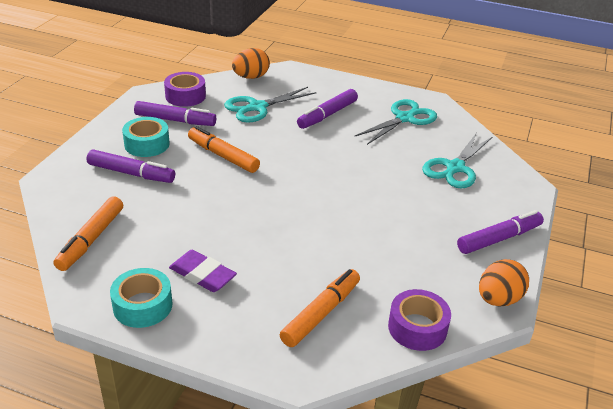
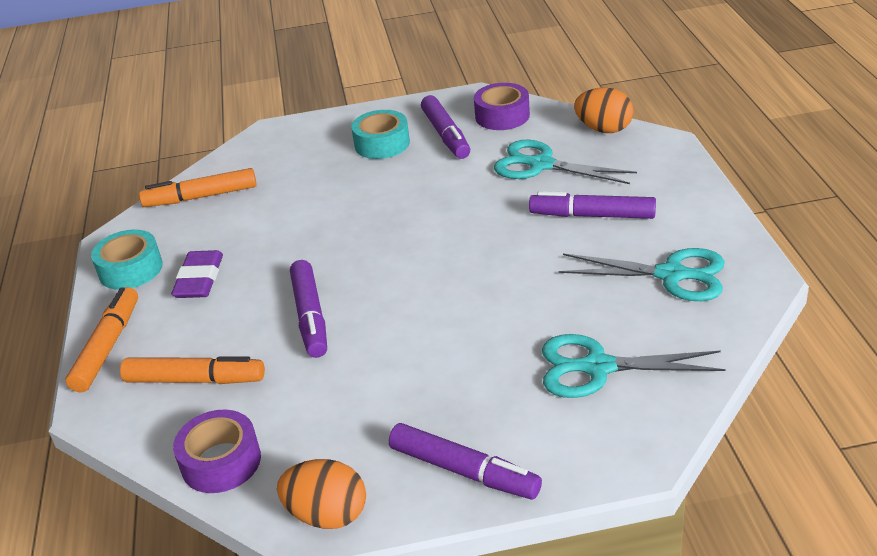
camera: 65 degrees right, 0 degrees up
purple marker [87,149,175,183] -> purple marker moved to [290,260,327,358]
orange marker [188,126,260,173] -> orange marker moved to [65,287,138,393]

